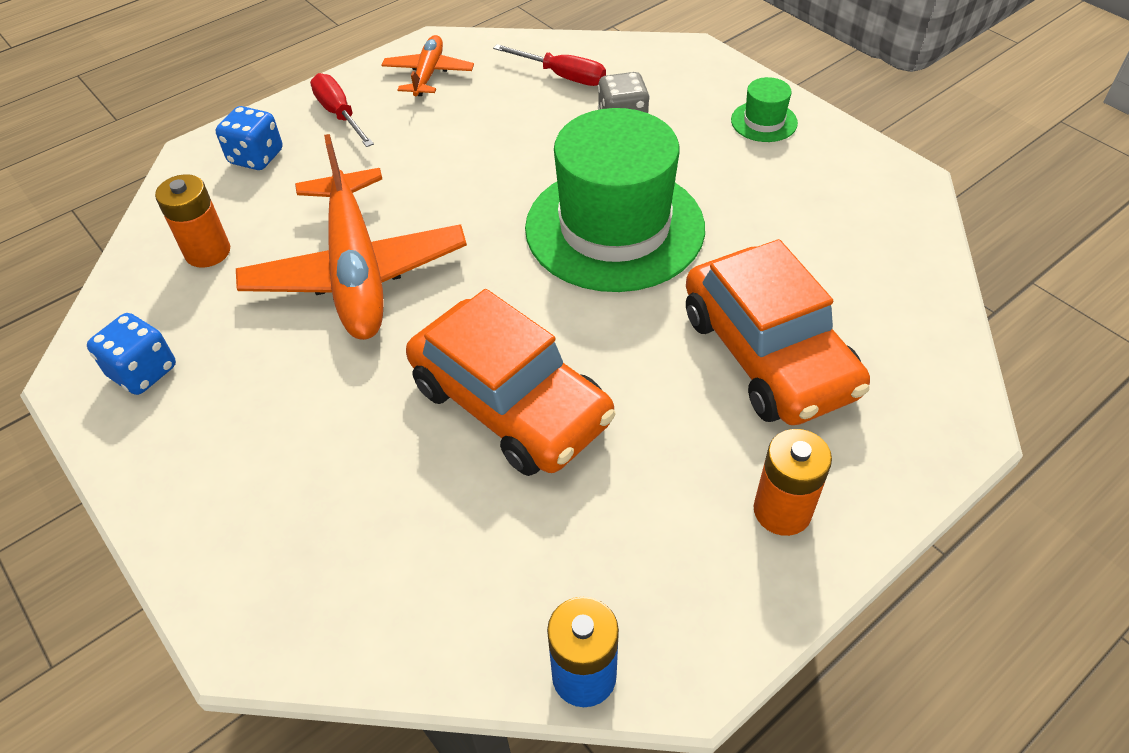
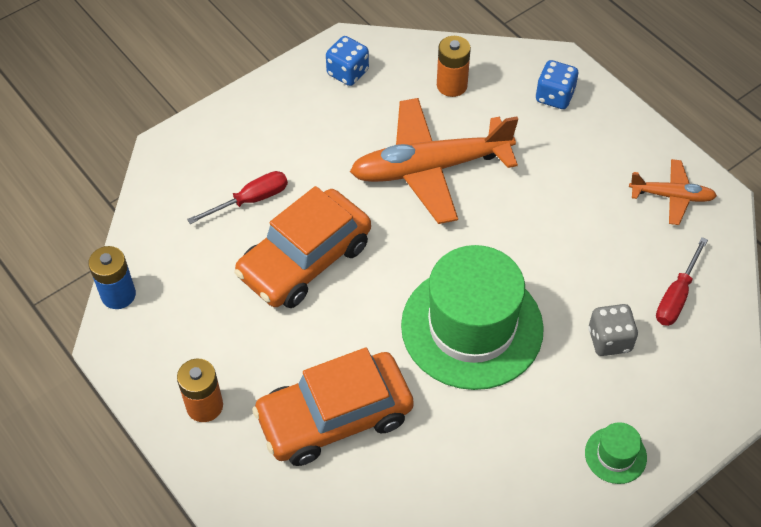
camera: 90 degrees right, 5 degrees up
red screwdriver [310,73,374,147] -> red screwdriver moved to [187,171,288,224]

